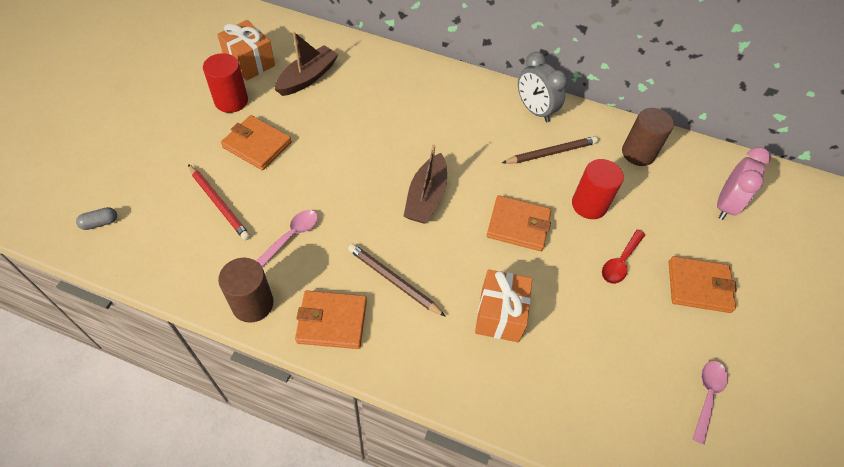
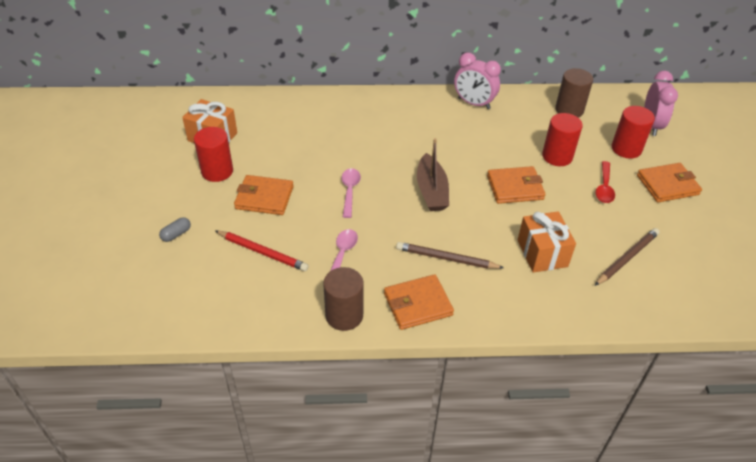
camera: 20 degrees left, 10 degrees down
grey capsule [76,207,117,230] -> grey capsule moved to [159,217,191,242]
brown boat [275,32,339,96] -> none
brown pencil [502,136,598,164] -> brown pencil moved to [595,228,660,286]
grey clock [518,52,568,122] -> pink clock [454,52,501,109]
pink spoon [692,361,728,444] -> pink spoon moved to [341,168,361,218]
none -> red cylinder [612,106,655,159]

